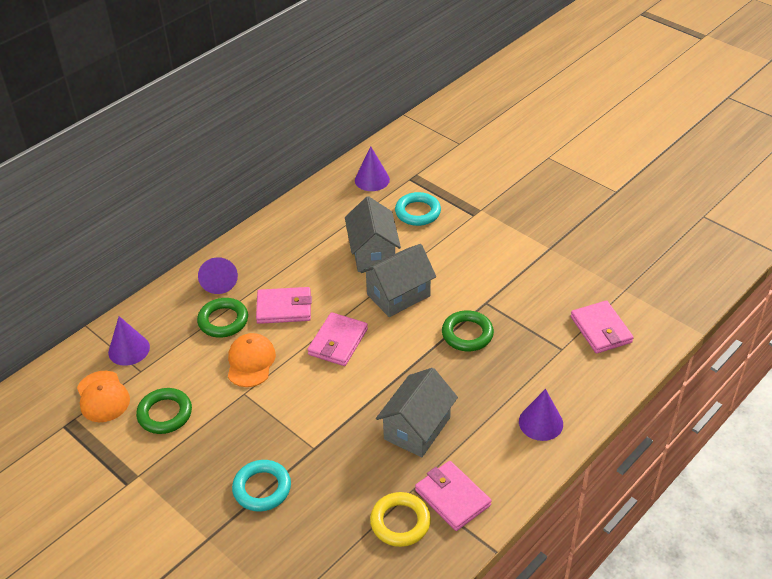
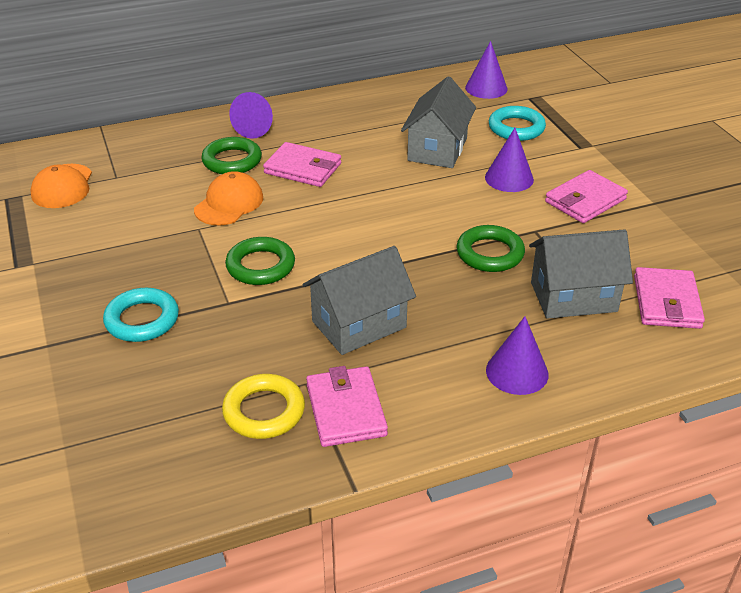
camera: 25 degrees right, 5 degrees down
purple cone [108,316,150,366] -> purple cone moved to [485,128,534,192]
green ring [136,388,192,434] -> green ring moved to [225,237,295,285]
pink wallet [307,312,368,366] -> pink wallet moved to [545,170,628,223]
grey house [360,244,436,317] -> grey house moved to [529,229,633,319]

